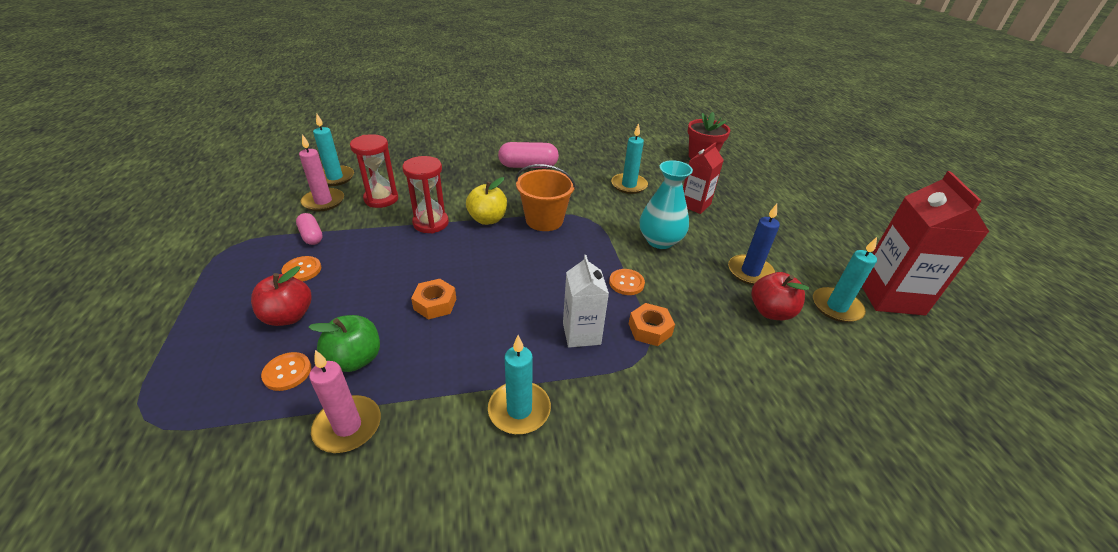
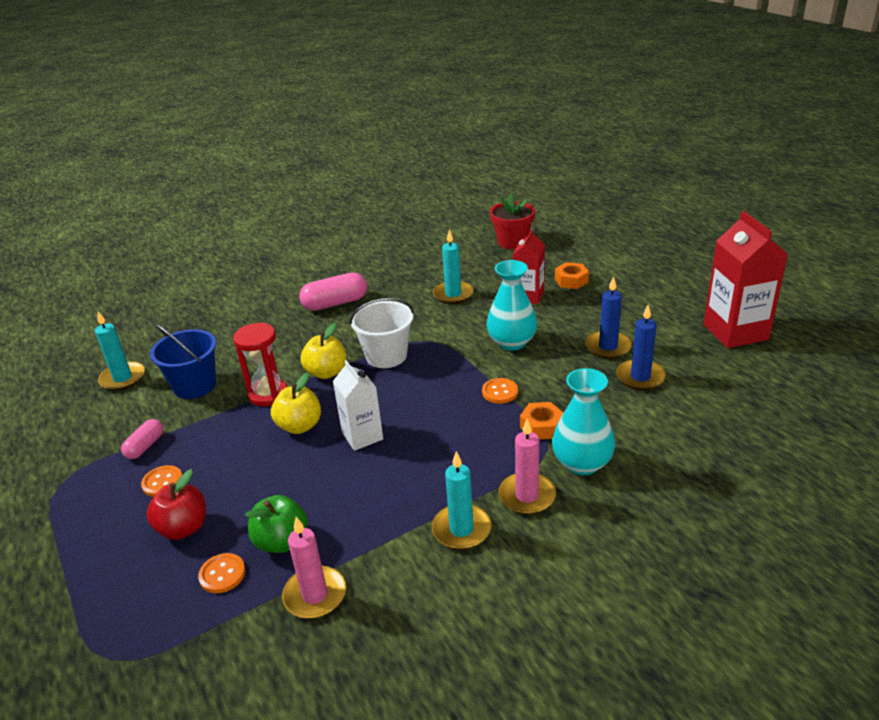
camera: 15 degrees left, 5 degrees down
pink capsule [296,213,323,245] -> pink capsule turned 75 degrees clockwise [121,419,163,459]
pink candle [299,134,344,211] -> pink candle moved to [498,418,556,515]
red hourglass [350,134,398,208] -> blue bucket [150,324,217,399]
orange nut [411,279,456,320] -> orange nut moved to [555,262,589,289]
orange bucket [515,164,576,231] -> white bucket [349,298,414,368]
white carton [563,255,609,348] -> white carton moved to [333,360,383,451]
red apple [751,272,809,321] -> blue candle [616,305,666,390]
turquoise candle [813,237,877,322] -> none
none -> yellow apple [271,373,321,434]
none -> turquoise vase [552,368,615,475]

